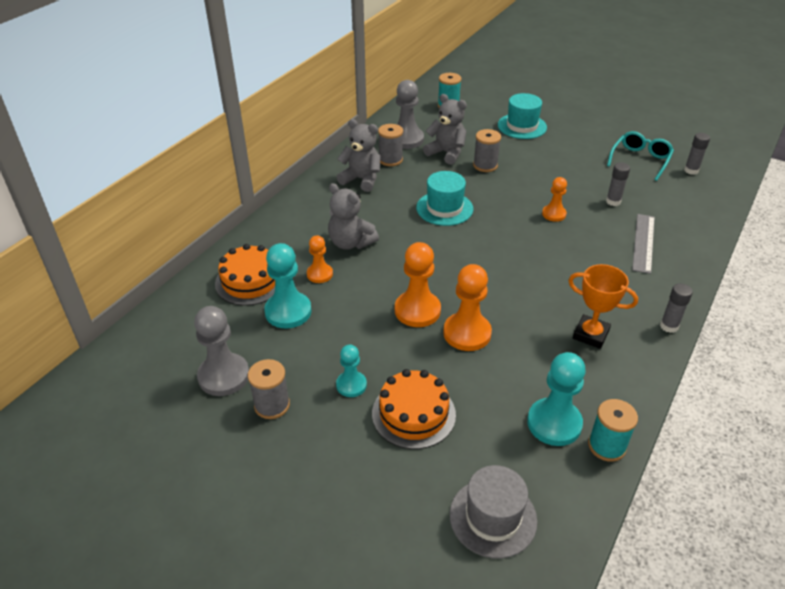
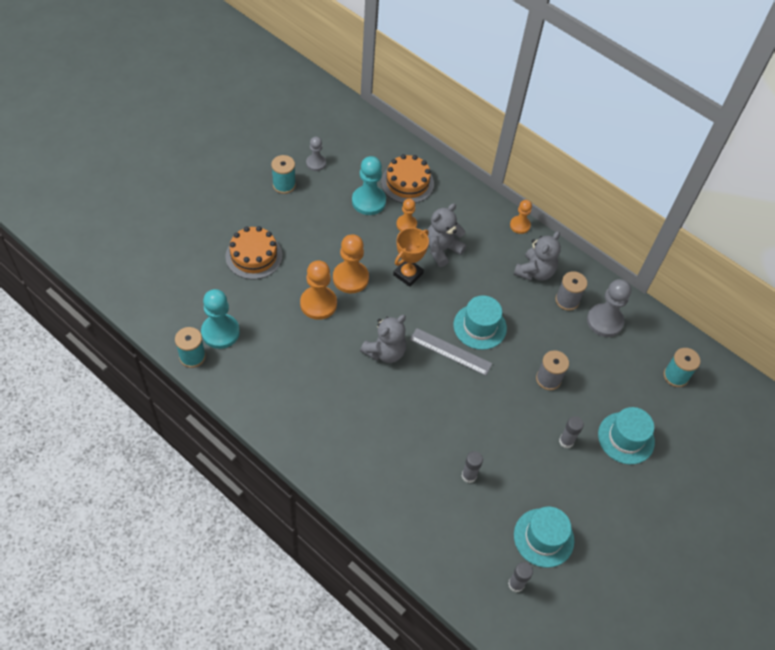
camera: 95 degrees right, 15 degrees up
grey pawn [194,306,249,396] -> grey pawn [306,137,326,171], size x0.60
grey spool [248,359,290,419] -> turquoise spool [271,155,296,194]
turquoise pawn [336,344,367,397] -> none
grey teddy bear [423,94,467,165] -> grey teddy bear moved to [360,315,406,363]
grey hat [450,465,538,559] -> none
orange pawn [542,177,567,222] -> orange pawn moved to [510,200,532,234]
orange trophy [568,264,638,349] -> orange trophy moved to [393,228,429,287]
turquoise glasses [607,131,674,181] -> turquoise hat [514,506,574,568]
grey ruler [632,214,655,274] -> grey ruler moved to [410,328,492,376]
grey glue stick [660,283,693,333] -> grey glue stick moved to [559,416,584,448]

